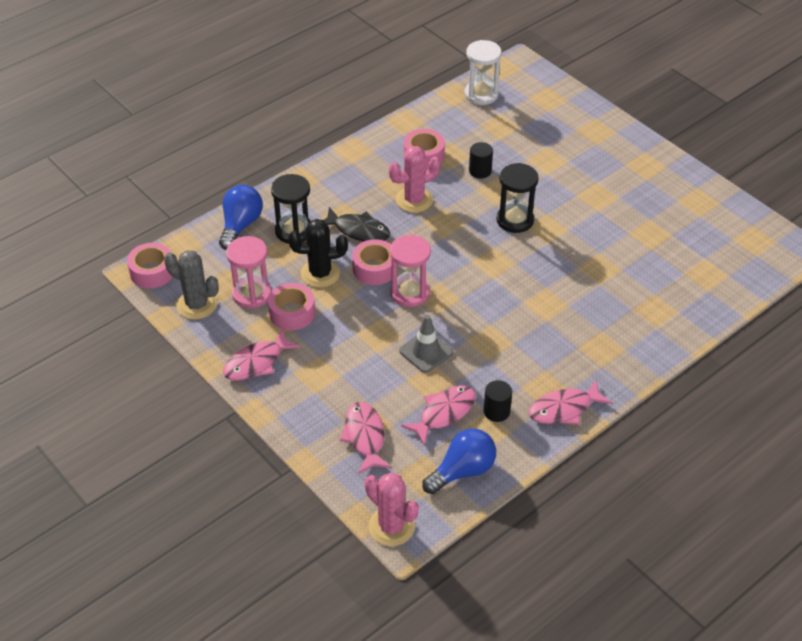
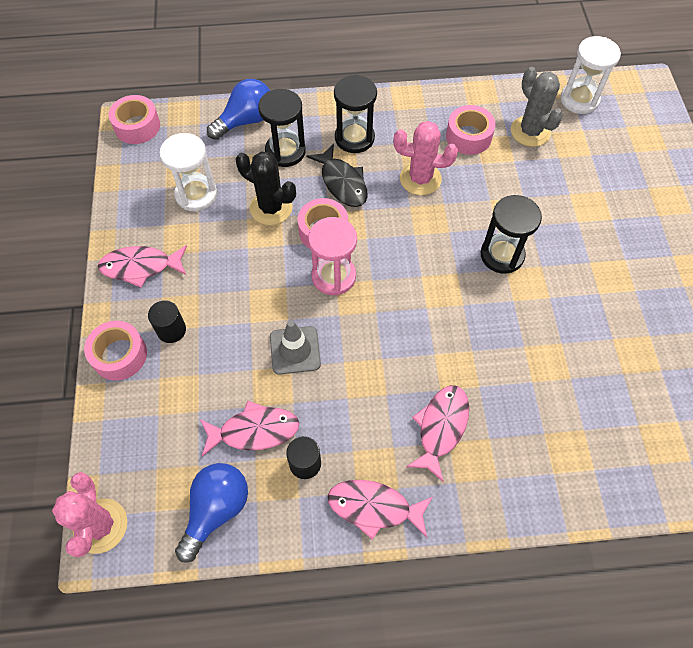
camera: 35 degrees right, 15 degrees up
grey cactus [164,250,219,320] -> grey cactus moved to [511,67,563,147]
pink hourglass [226,236,272,308] -> white hourglass [159,133,217,211]
pink tape [268,283,315,331] -> pink tape moved to [84,321,147,381]
pink fish [339,402,392,474] -> pink fish moved to [406,385,469,483]
blue light bulb [422,428,496,494] -> blue light bulb turned 60 degrees counterclockwise [175,463,248,563]
black cylinder [469,142,493,179] -> black cylinder moved to [148,300,186,343]
none -> black hourglass [334,75,377,153]

